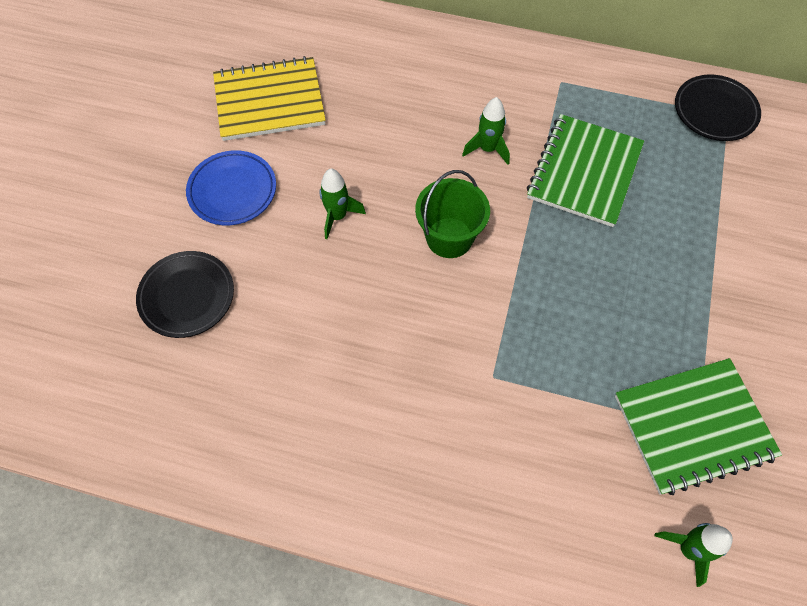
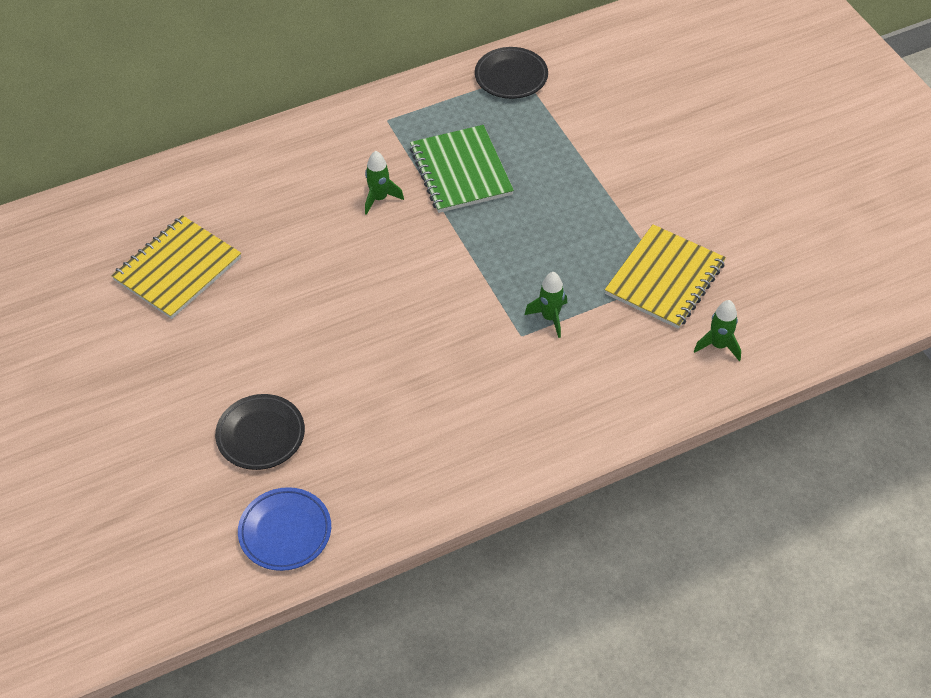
camera: 40 degrees left, 10 degrees down
blue plate [186,150,276,225] -> blue plate moved to [238,487,331,571]
green rocket [319,169,366,239] -> green rocket moved to [525,272,567,338]
green bucket [415,170,490,258] -> none
green notebook [615,358,782,495] -> yellow notebook [605,224,726,329]

